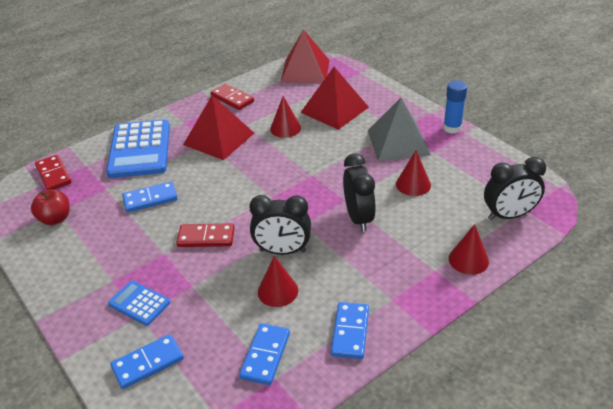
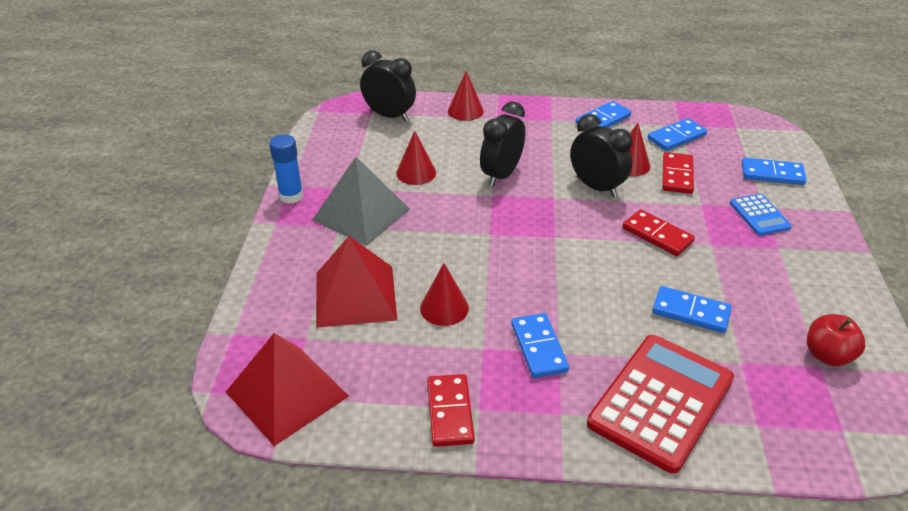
camera: 140 degrees left, 0 degrees up
red domino [35,155,72,190] -> red domino moved to [662,152,694,194]
blue calculator [106,119,170,178] -> red calculator [587,335,734,474]
red pyramid [183,95,254,160] -> blue domino [511,313,569,378]

